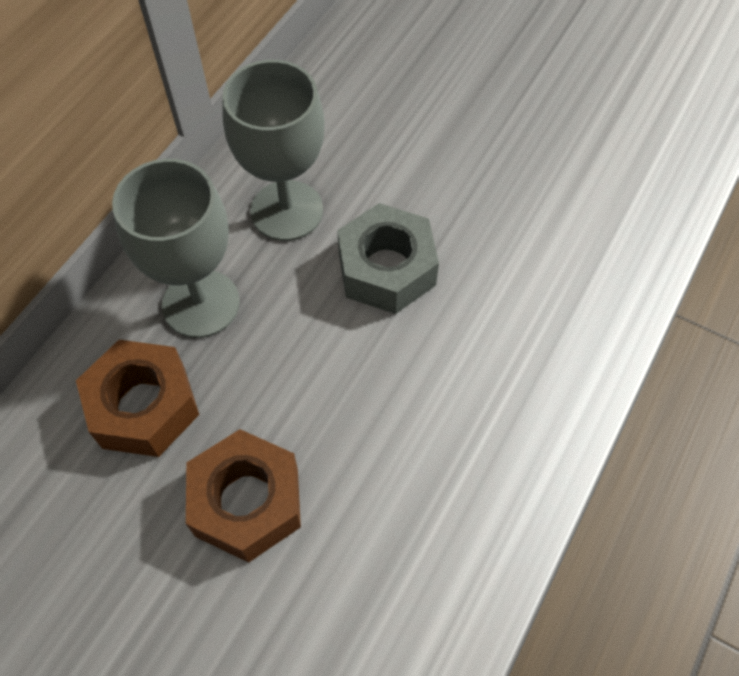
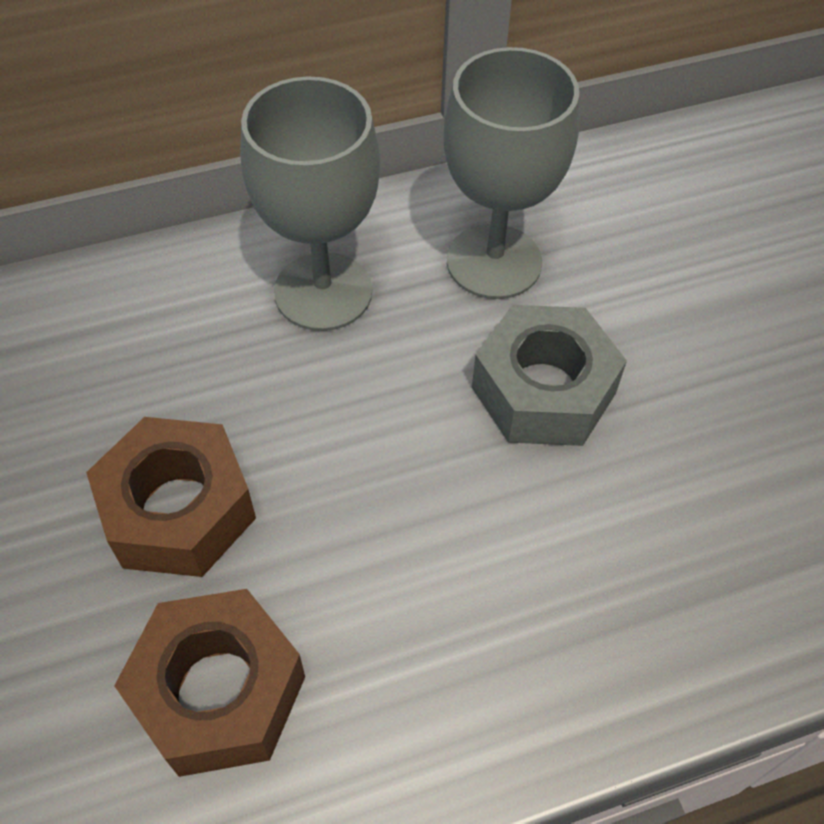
camera: 40 degrees right, 5 degrees down
brown nut [76,340,199,457] -> brown nut moved to [114,589,305,777]

